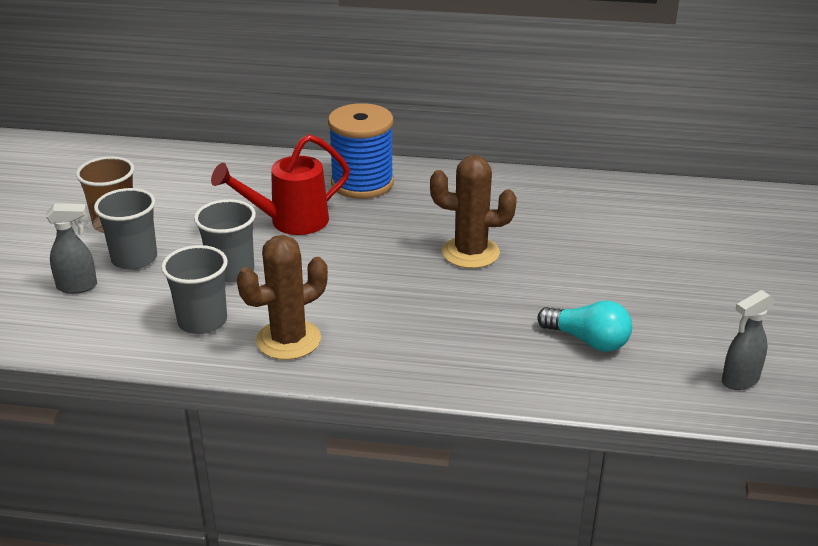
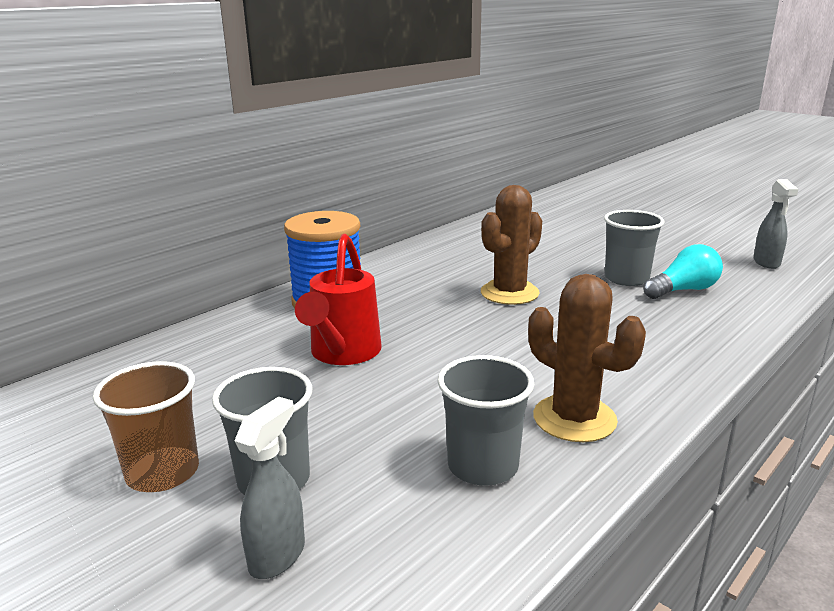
camera: 55 degrees left, 10 degrees down
grey cup [194,199,256,282] -> grey cup moved to [604,210,664,286]
brown cactus [237,235,328,360] -> brown cactus turned 45 degrees counterclockwise [528,274,646,442]

